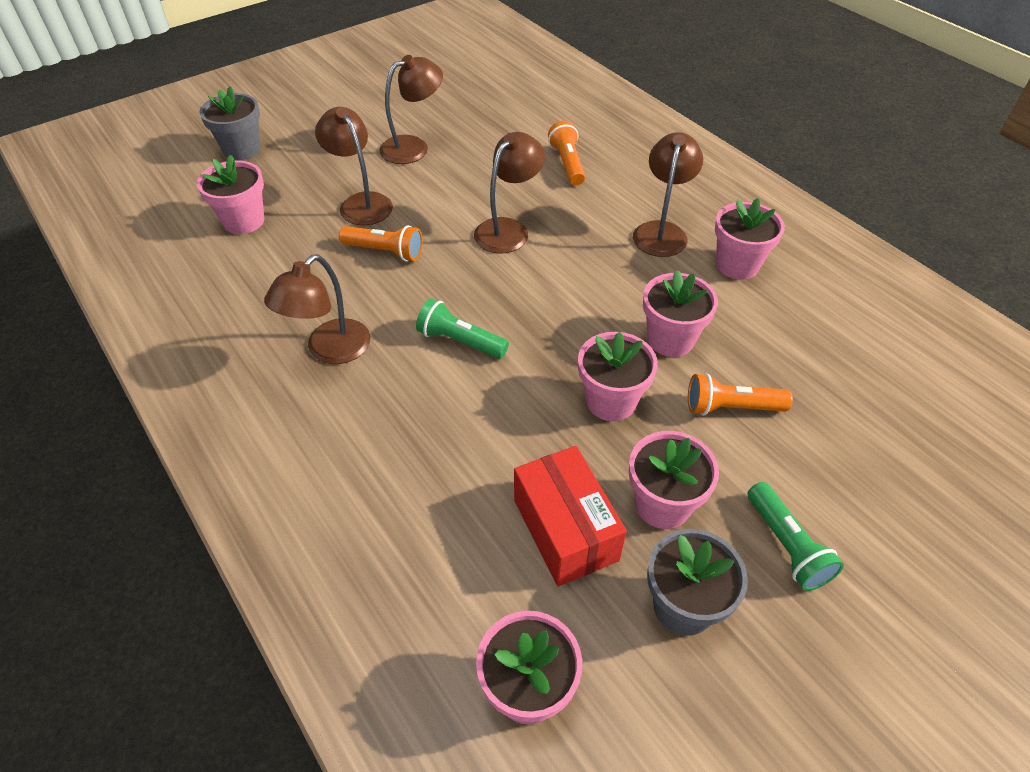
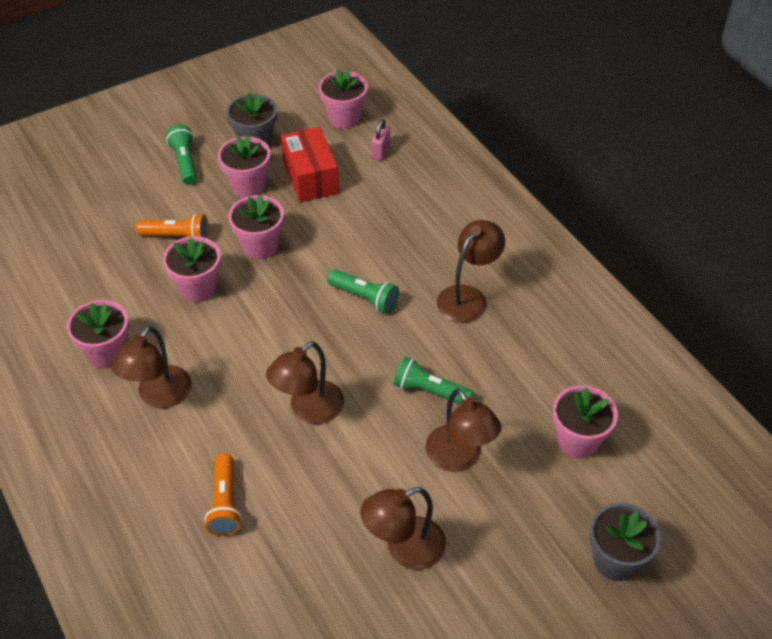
camera: 175 degrees left, 0 degrees up
orange flashlight [339,225,423,261] -> green flashlight [394,357,474,405]
none -> pink padlock [371,119,390,160]

